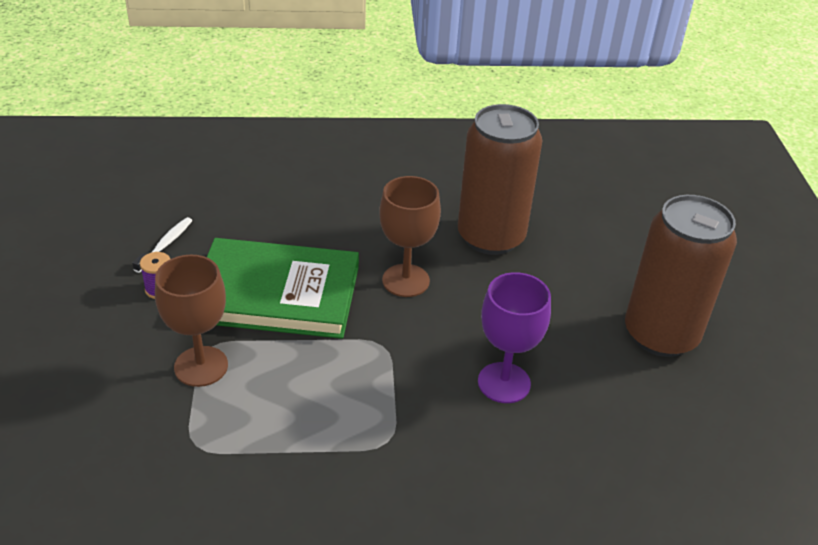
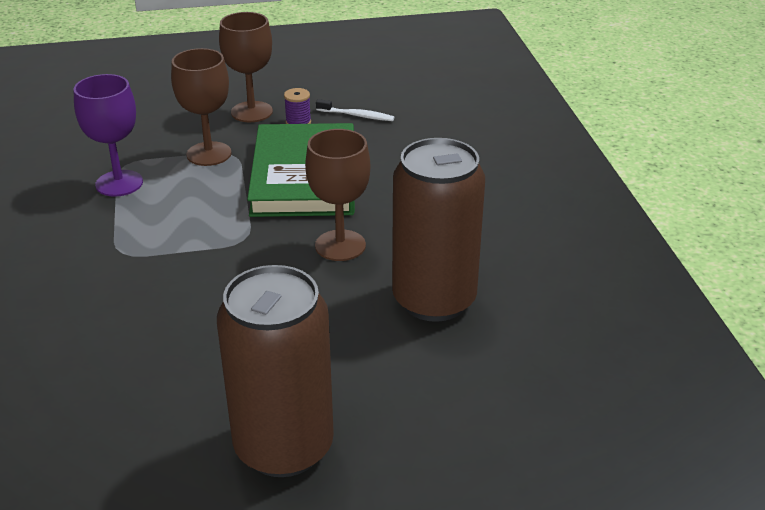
camera: 85 degrees right, 5 degrees down
purple goblet [478,272,551,403] -> purple goblet moved to [73,74,143,197]
none -> brown goblet [219,12,273,122]

